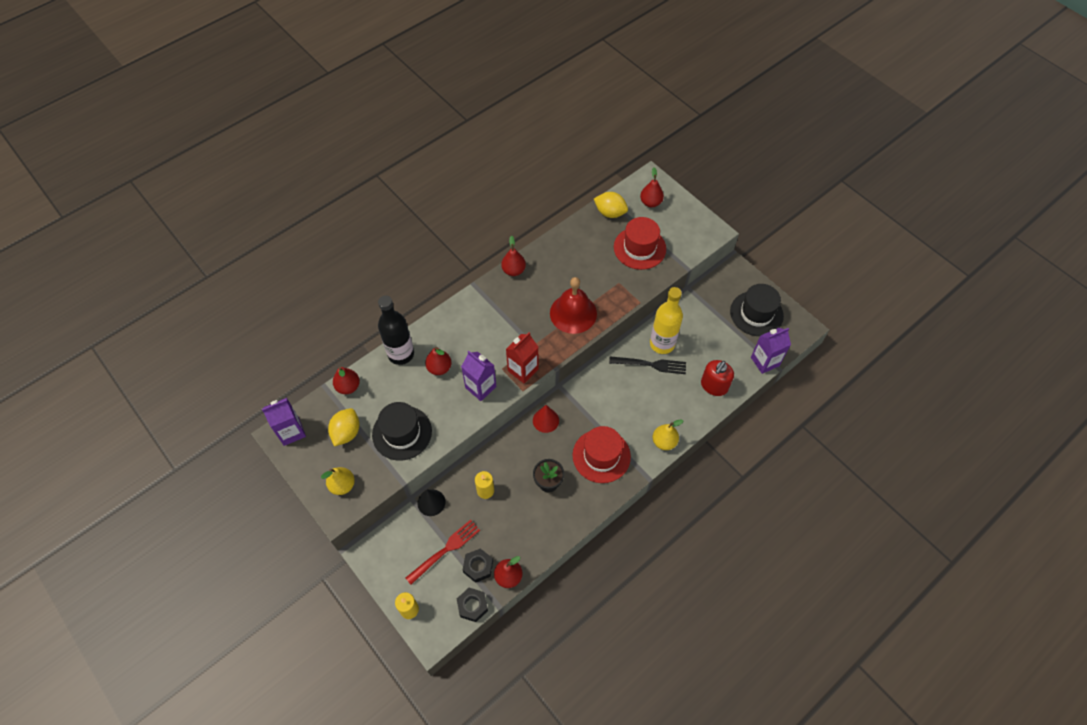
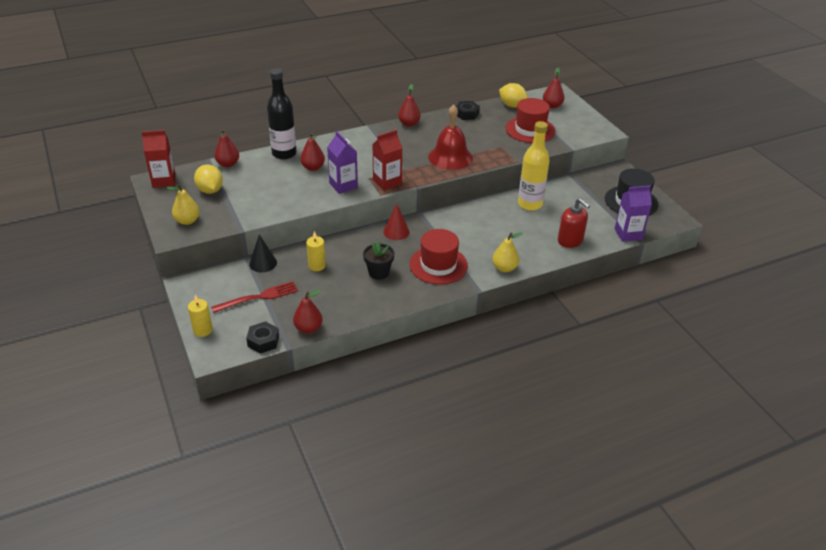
camera: 15 degrees right, 20 degrees down
purple carton [262,398,306,446] -> red carton [141,130,175,188]
yellow lemon [328,408,360,446] -> yellow lemon turned 60 degrees counterclockwise [194,164,223,194]
black hat [372,402,432,461] -> none
black nut [463,548,493,583] -> black nut moved to [456,101,480,120]
black fork [609,356,686,374] -> none
red soap dispenser [701,360,734,396] -> red soap dispenser turned 90 degrees counterclockwise [558,198,590,248]

